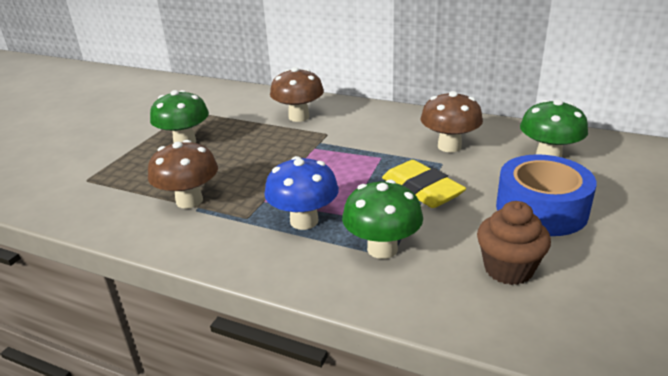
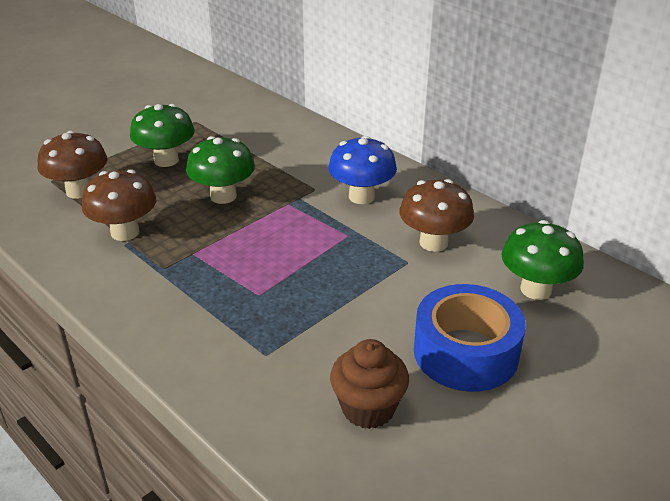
camera: 20 degrees right, 5 degrees up
blue mushroom [264,156,339,230] -> blue mushroom moved to [328,136,397,204]
brown mushroom [270,67,324,122] -> brown mushroom moved to [38,131,108,199]
green mushroom [342,180,423,259] -> green mushroom moved to [186,136,255,204]
yellow eraser [382,160,466,208] -> none

